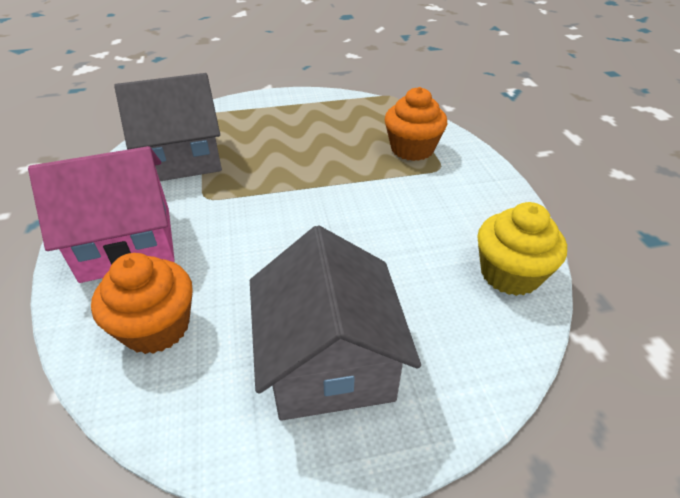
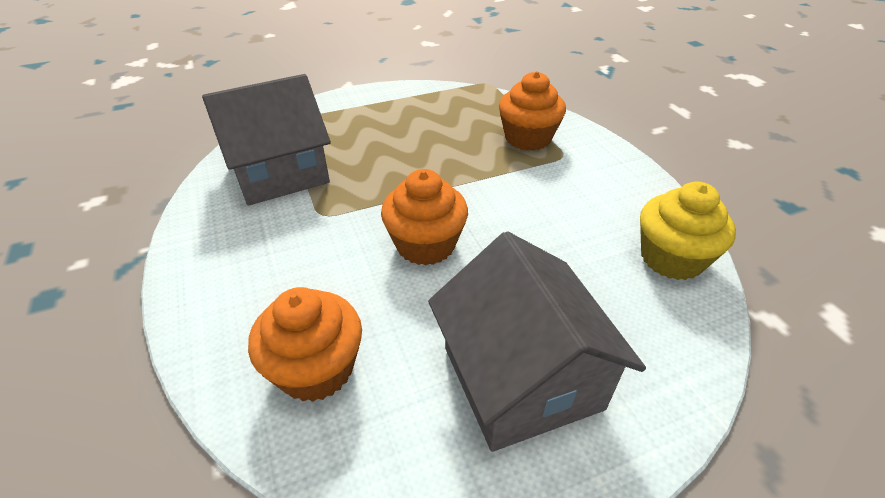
camera: 10 degrees left, 0 degrees up
pink house [28,146,175,283] -> none
none -> orange cupcake [381,169,468,266]

